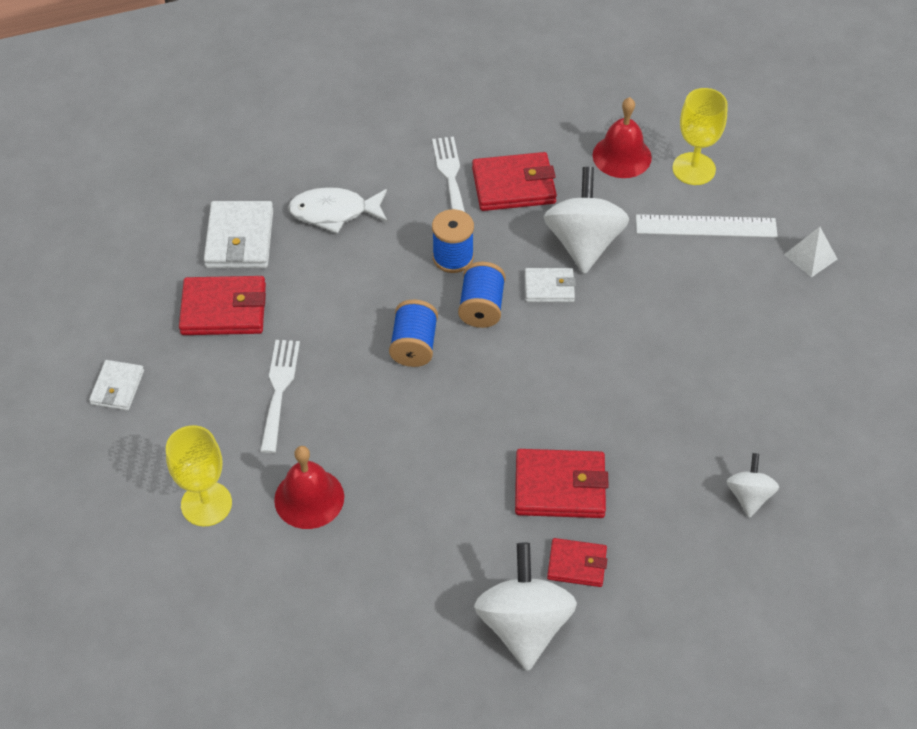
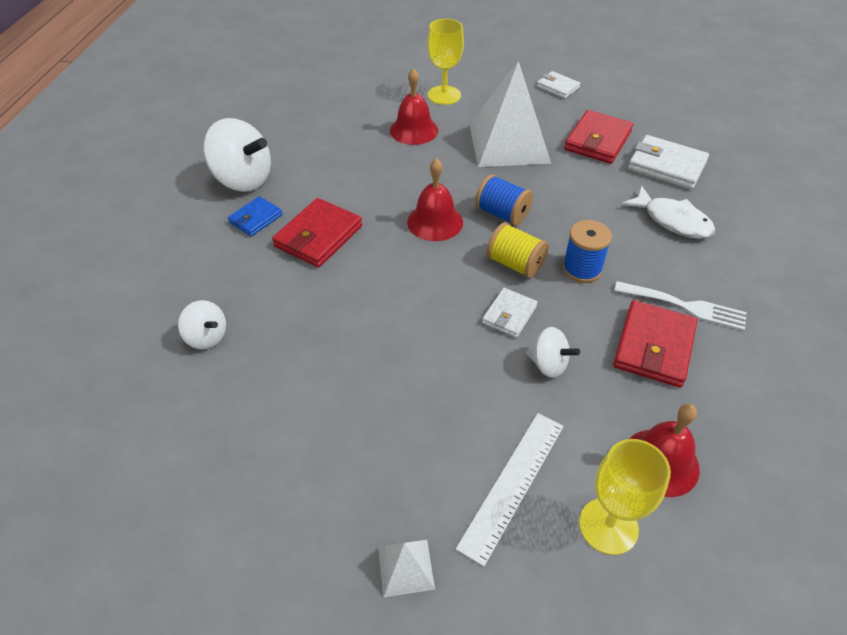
camera: 120 degrees right, 5 degrees down
white fork [260,340,300,453] -> white pyramid [469,61,551,167]
white fish [288,187,388,234] -> white fish turned 105 degrees clockwise [621,185,715,239]
blue spool [458,262,506,328] -> yellow spool [486,222,549,278]
white spinning top [544,167,629,274] -> white spinning top [526,327,580,378], size x0.54
red wallet [547,538,607,587] -> blue wallet [228,196,283,236]
none -> red bell [407,158,463,241]

